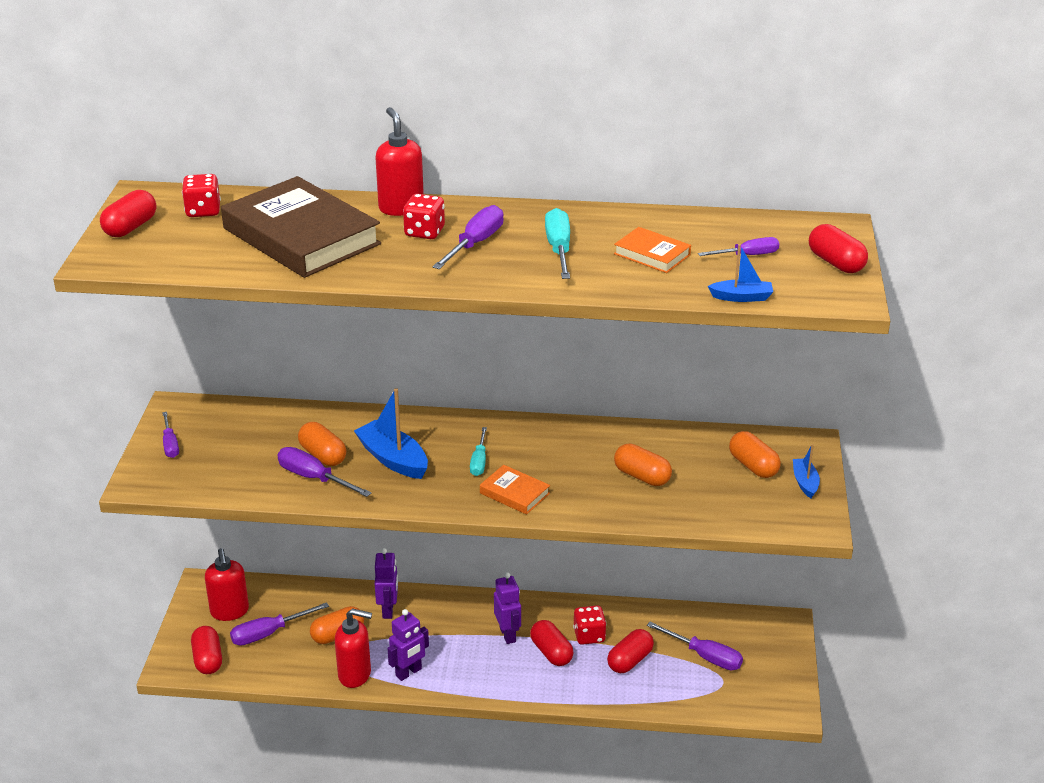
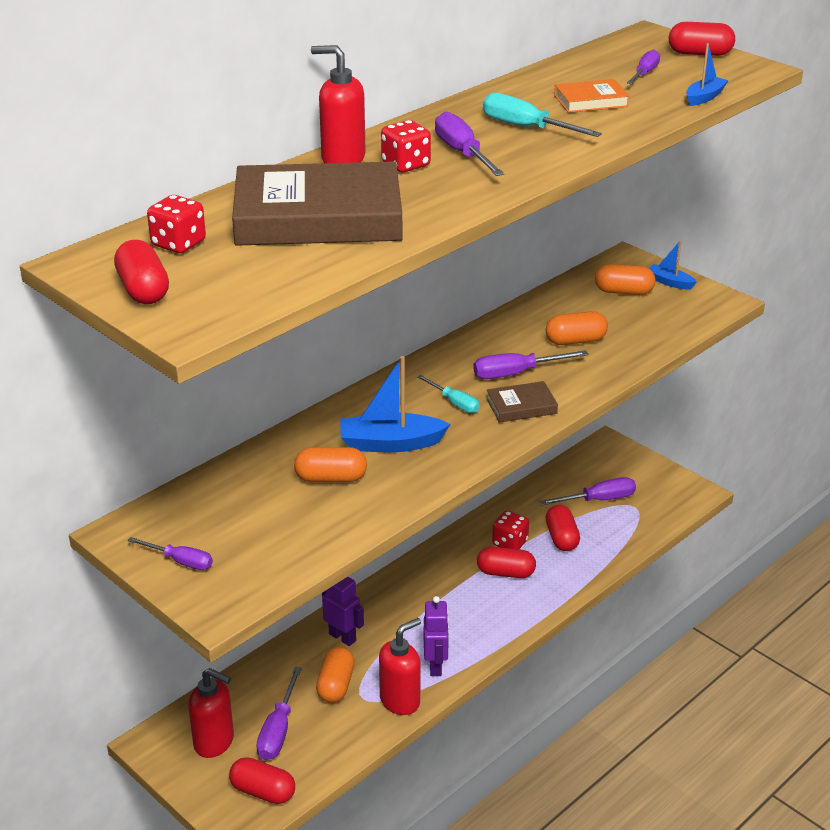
camera: 50 degrees left, 0 degrees up
purple screwdriver [277,447,371,497] -> purple screwdriver moved to [473,350,588,379]
orange book [480,465,550,514] -> brown book [486,381,558,423]
purple robot [494,572,521,644] -> none

